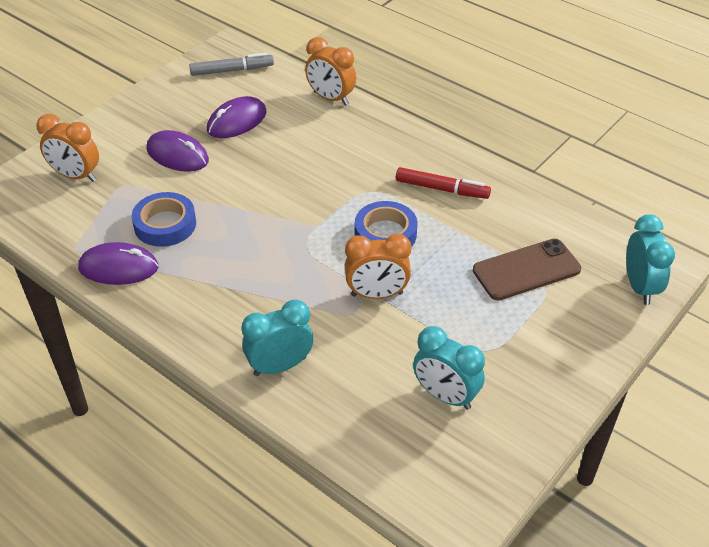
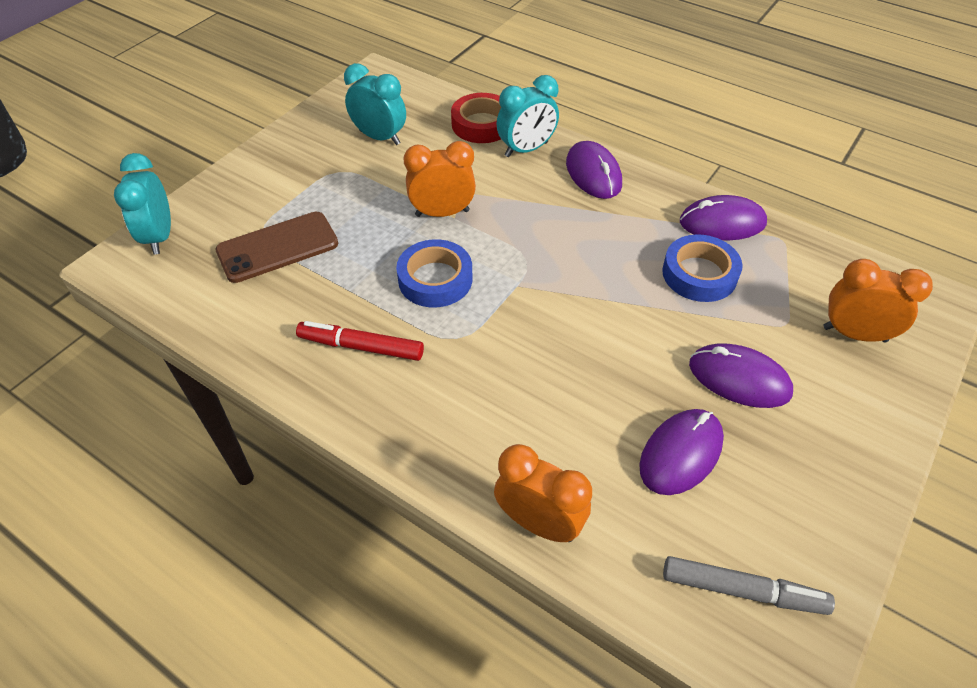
camera: 175 degrees right, 5 degrees up
grey marker [189,53,274,76] -> grey marker turned 150 degrees counterclockwise [663,556,835,615]
none -> red tape [451,93,501,143]
none -> purple mouse [566,141,622,199]

